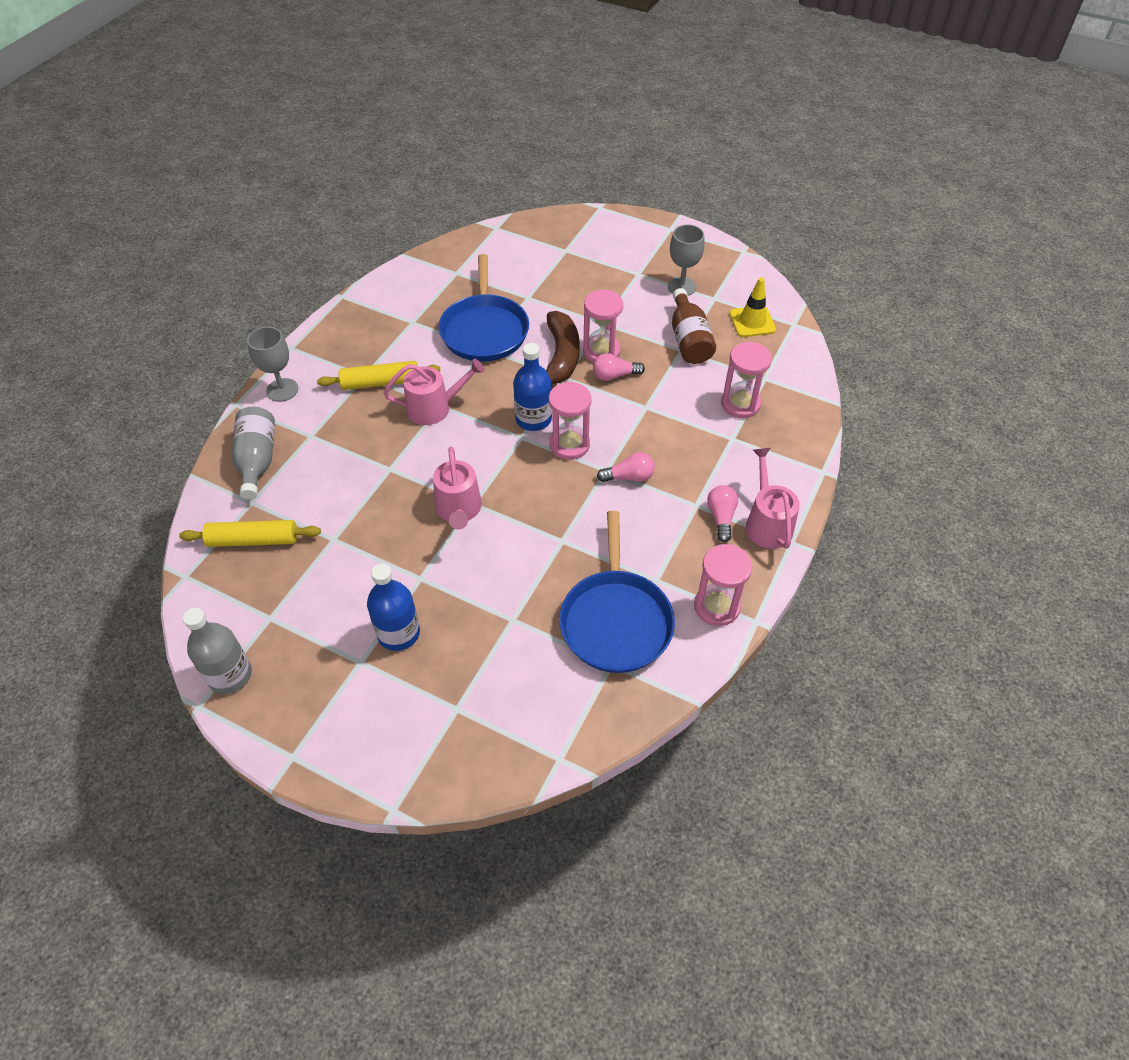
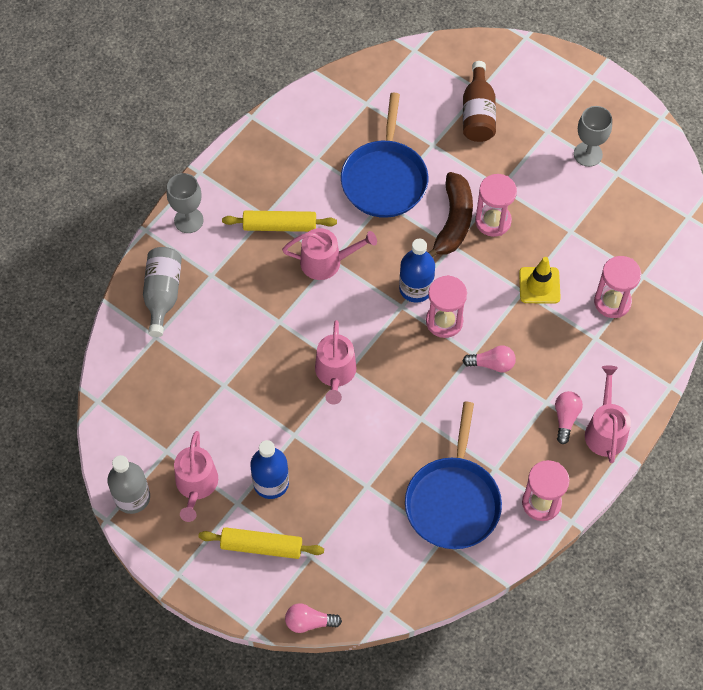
camera: 10 degrees right, 10 degrees up
yellow rolling pin [179,520,321,547] -> yellow rolling pin moved to [198,527,324,559]
pink light bulb [593,353,645,381] -> pink light bulb moved to [285,603,342,633]
brown bottle [672,288,716,364] -> brown bottle moved to [463,61,496,142]
yellow traffic cone [729,277,776,337] -> yellow traffic cone moved to [519,257,561,304]
none -> pink watering can [174,431,218,522]

